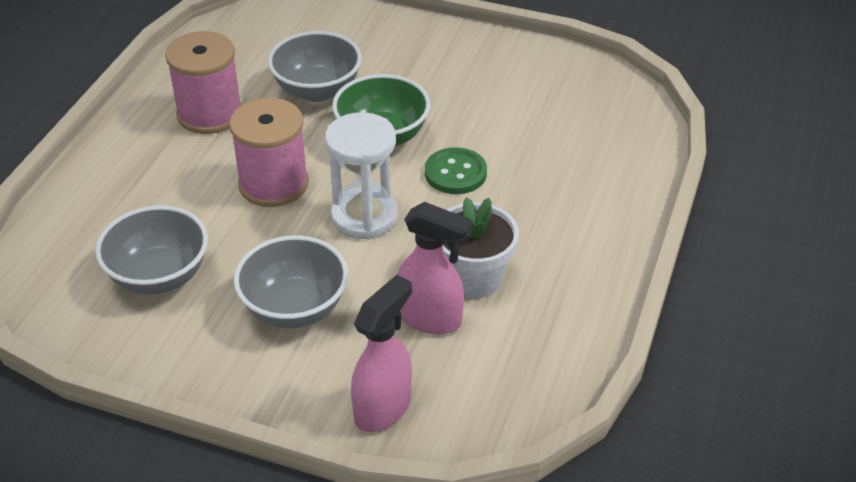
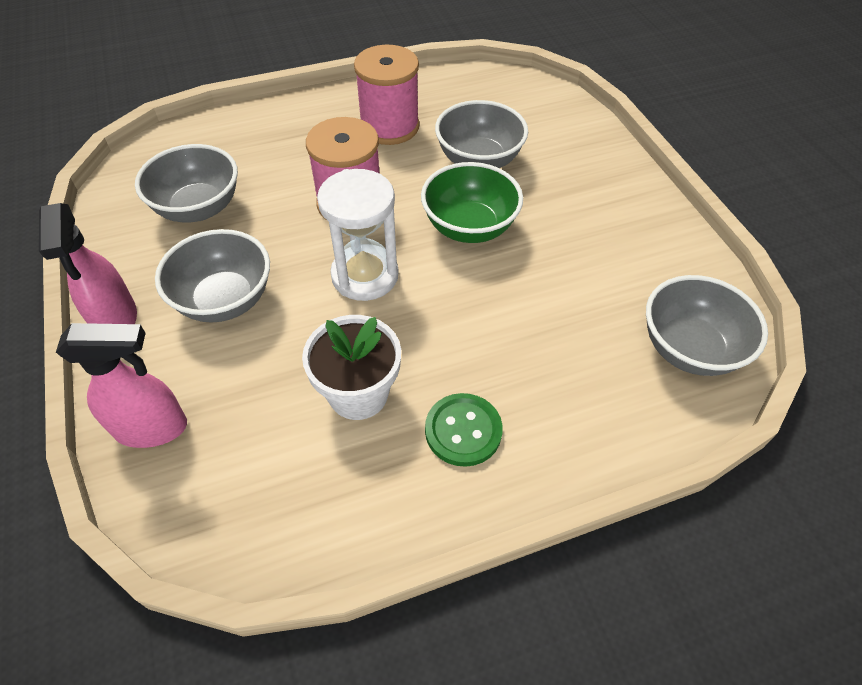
camera: 50 degrees right, 10 degrees up
pink spray bottle [397,202,473,335] -> pink spray bottle moved to [39,203,137,324]
green button [425,147,487,194] -> green button moved to [425,393,503,467]
none -> grey bowl [646,275,768,376]

